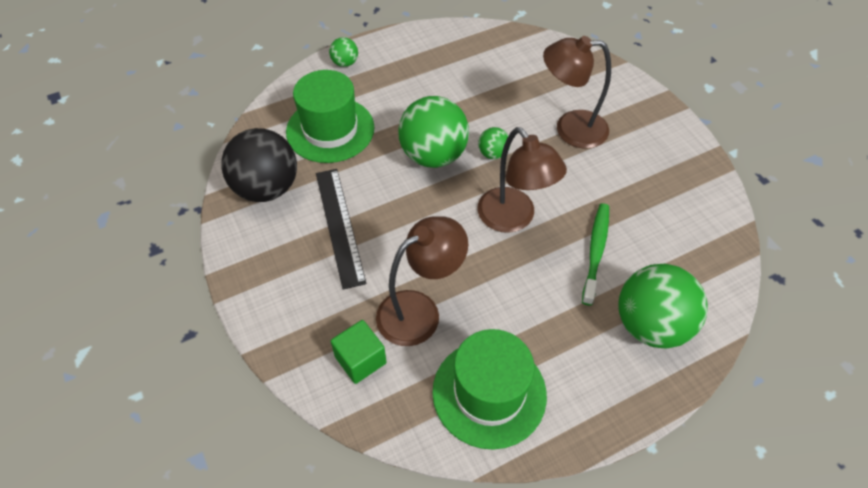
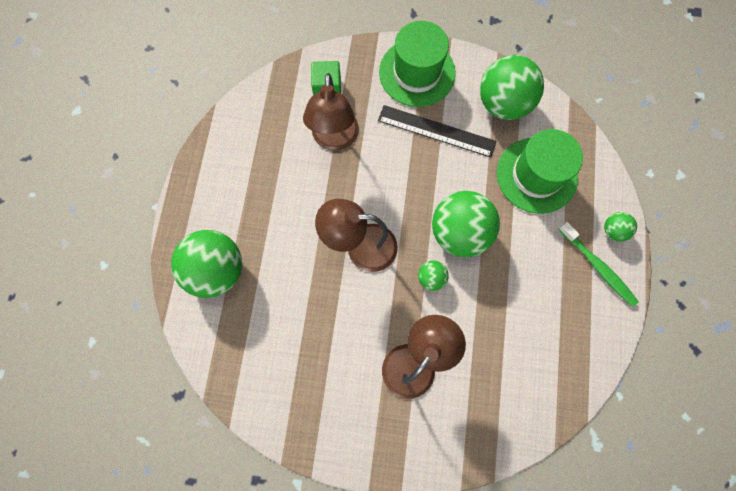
camera: 125 degrees right, 20 degrees up
black ball [221,128,297,202] -> green ball [480,55,544,120]
green hat [432,329,547,450] -> green hat moved to [379,21,456,107]
green toothbrush [582,203,609,306] -> green toothbrush moved to [558,222,639,307]

